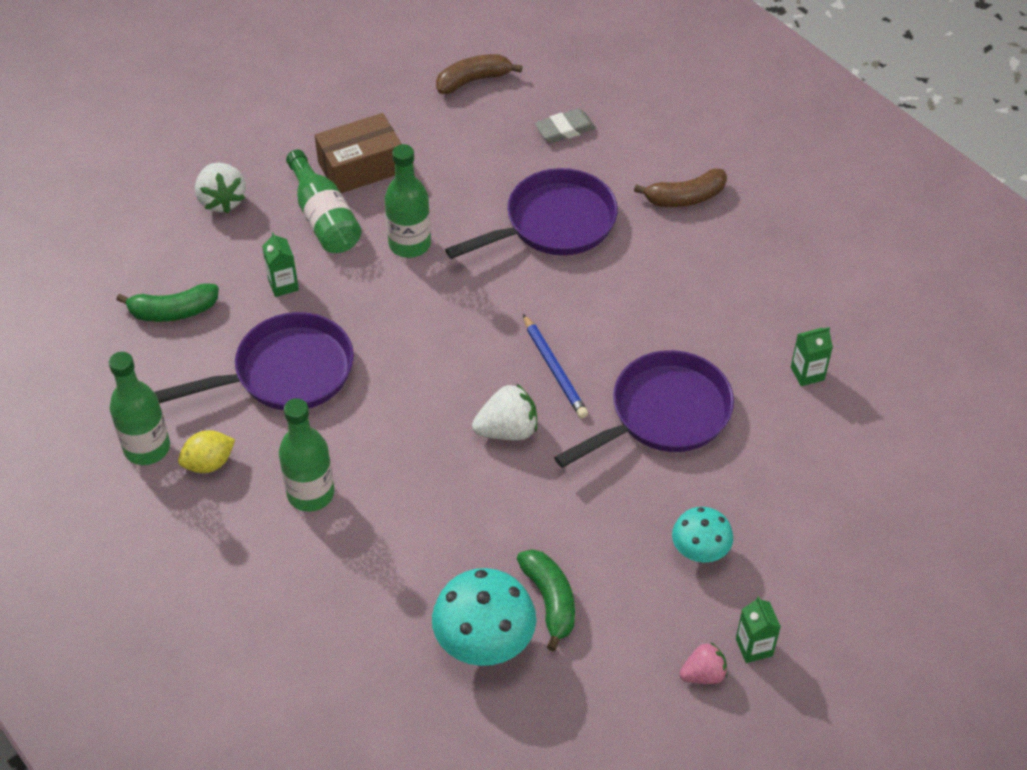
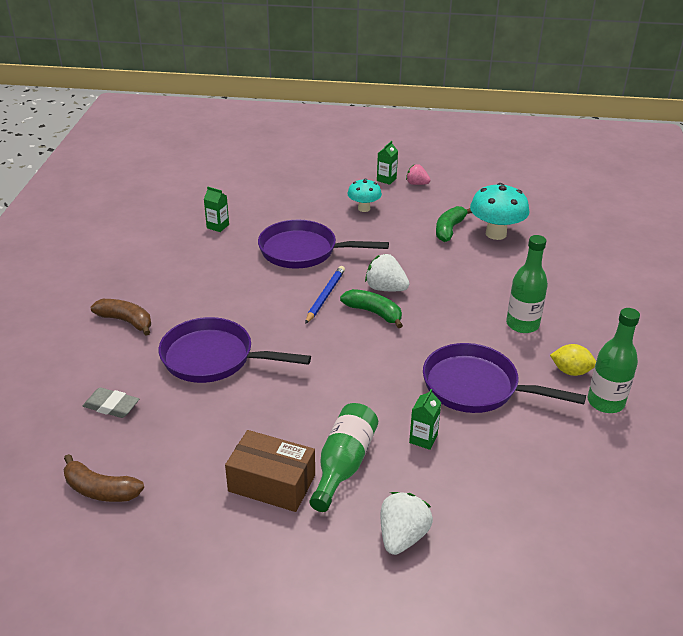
camera: 135 degrees left, 15 degrees down
green banana [116,283,219,322] -> green banana moved to [340,289,403,328]
green bottle [385,144,431,258] -> none

